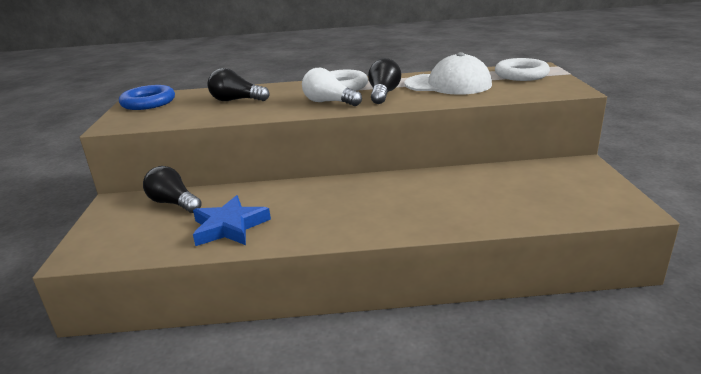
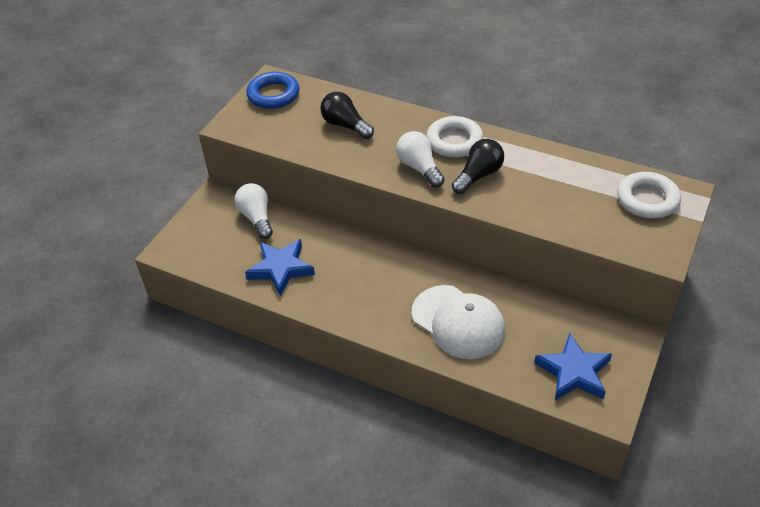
camera: 30 degrees right, 20 degrees up
black light bulb [143,166,202,213] -> white light bulb [235,183,273,239]
white cap [405,52,492,95] -> white cap moved to [412,285,505,359]
none -> blue star [534,333,612,400]

